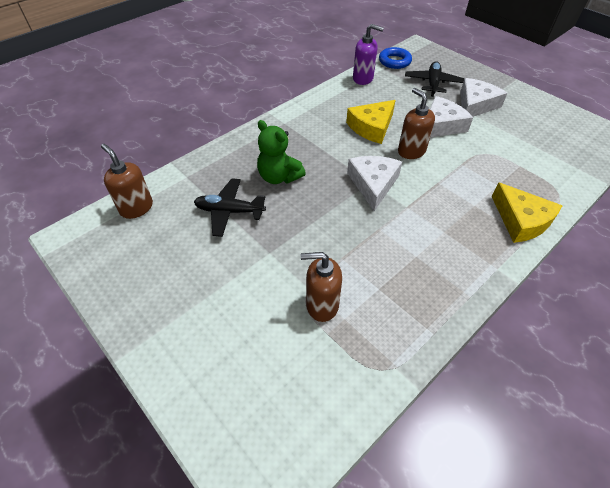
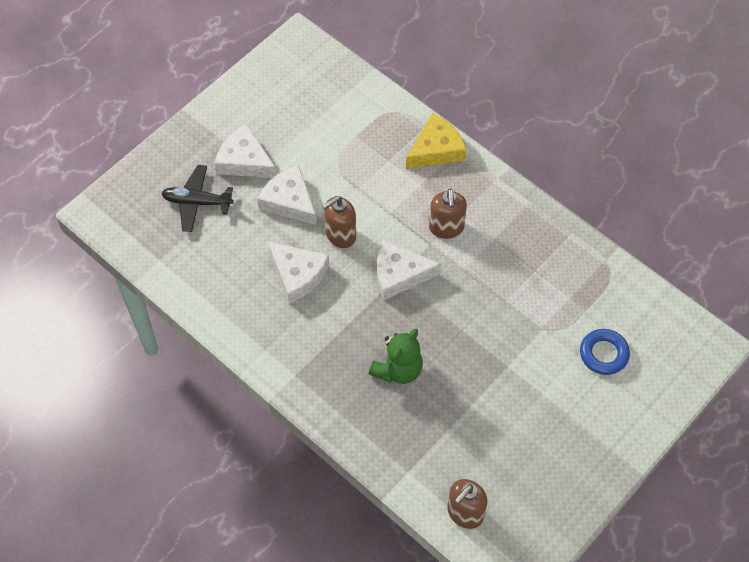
camera: 95 degrees left, 10 degrees up
black plane [194,178,266,237] -> none
brown soap dispenser [301,252,342,322] -> brown soap dispenser moved to [429,189,467,239]
yellow cheese [346,100,396,144] -> white cheese [268,241,329,303]
purple soap dispenser [353,24,384,85] -> none
blue ring [379,47,412,69] -> blue ring moved to [580,329,630,375]

